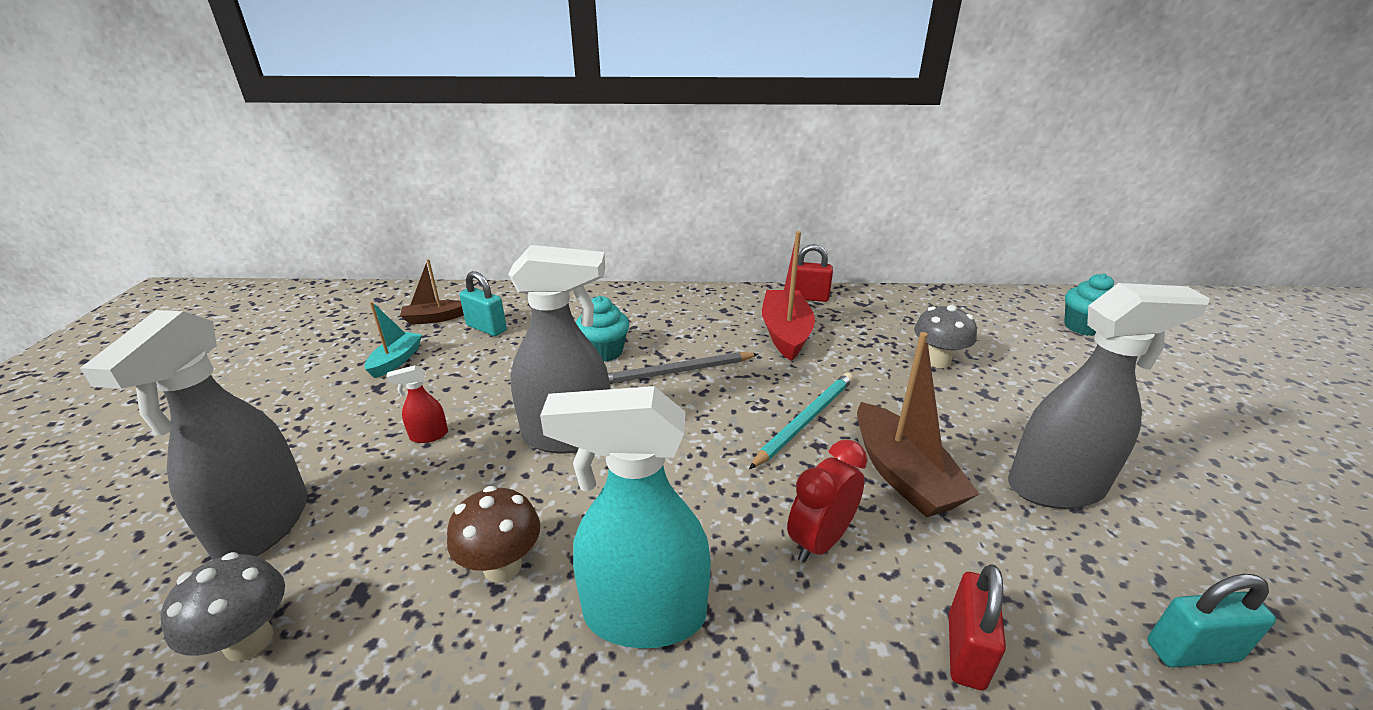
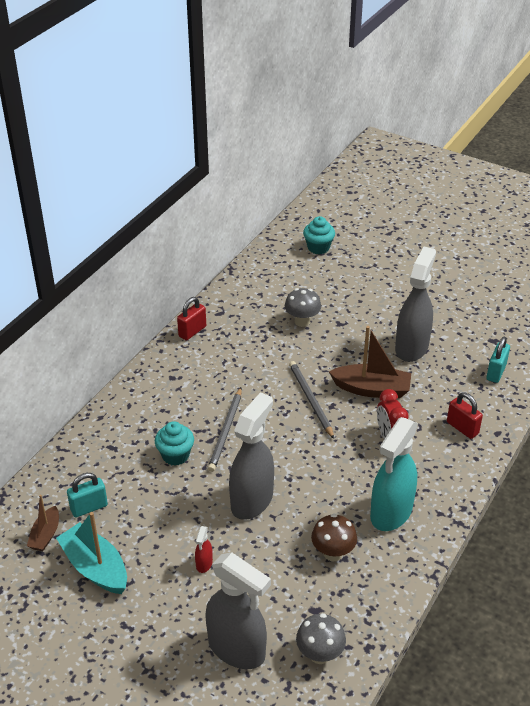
camera: 60 degrees left, 10 degrees up
turquoise boat [365,302,422,378] -> turquoise boat [56,512,127,594], size x1.71
turquoise pencil [749,373,853,469] -> grey pencil [289,361,334,439]
red boat [762,231,815,361] -> none

